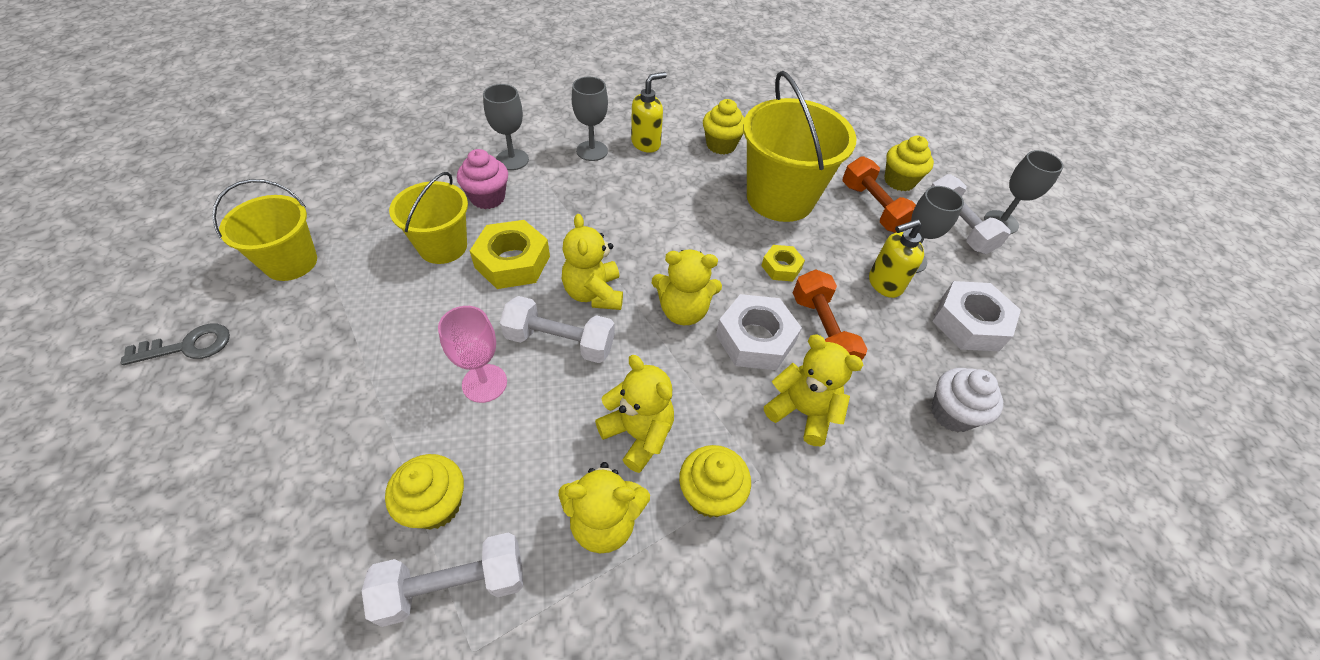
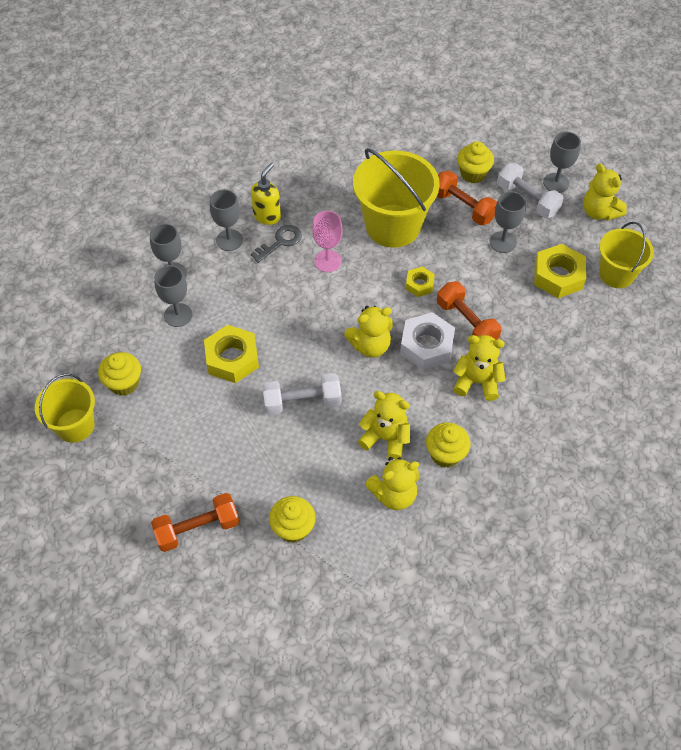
camera: 20 degrees left, 5 degrees up
grey key [121,324,230,365] -> grey key moved to [251,225,302,263]
white dumbbell [362,533,523,627] -> none
yellow bucket [389,172,468,264] -> yellow bucket moved to [599,222,654,288]
pink goblet [438,306,507,403] -> pink goblet moved to [312,211,343,272]
pink cupcake [457,149,508,209] -> grey goblet [154,265,192,327]
yellow teddy bear [562,214,623,310] -> yellow teddy bear moved to [583,163,627,221]
yellow cupcake [703,99,745,154] -> yellow cupcake moved to [98,352,141,396]
yellow soap dispenser [869,219,924,298] -> none
white cupcake [931,368,1003,432] -> none
white nut [933,281,1021,351] -> yellow nut [534,244,586,298]
none -> orange dumbbell [151,493,239,552]

